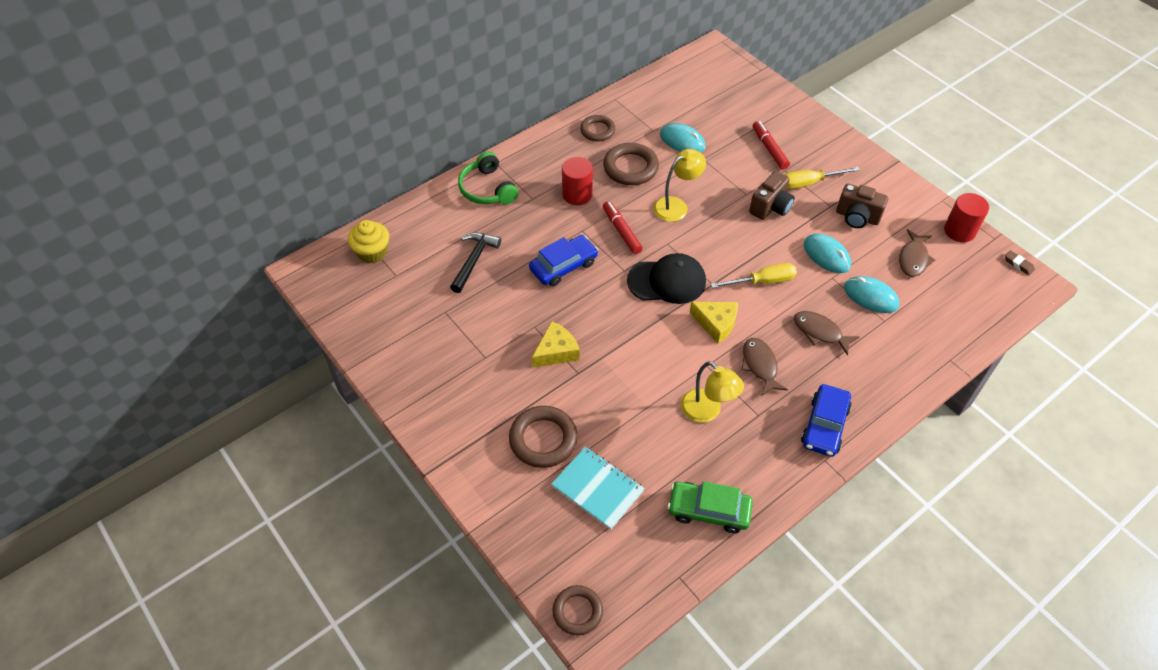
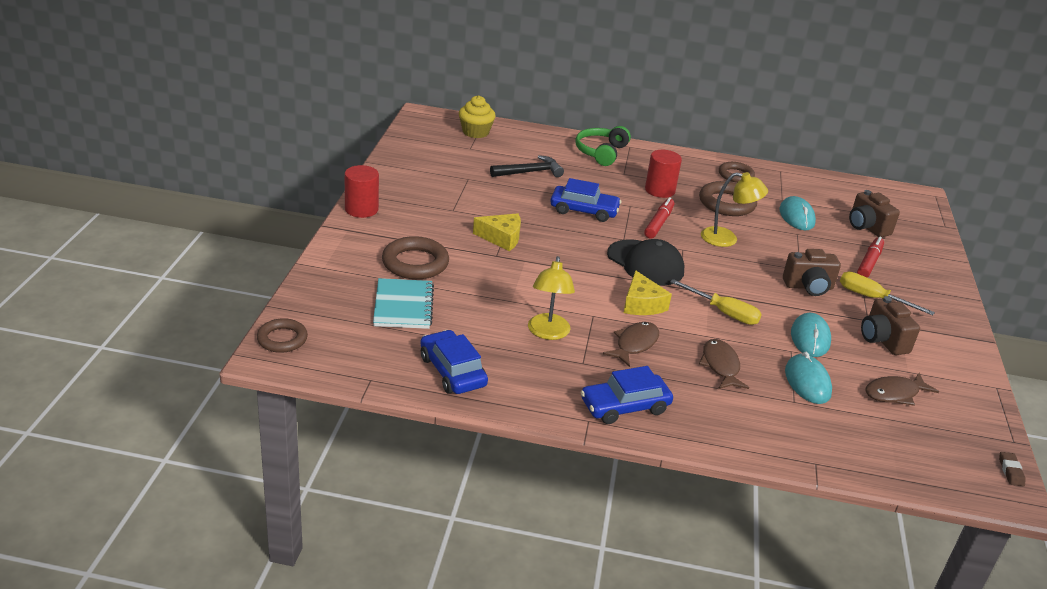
camera: 45 degrees right, 20 degrees down
green car [667,481,753,533] -> blue car [420,330,488,394]
red cylinder [944,193,989,243] -> red cylinder moved to [345,165,379,218]
none -> brown camera [849,190,900,237]

